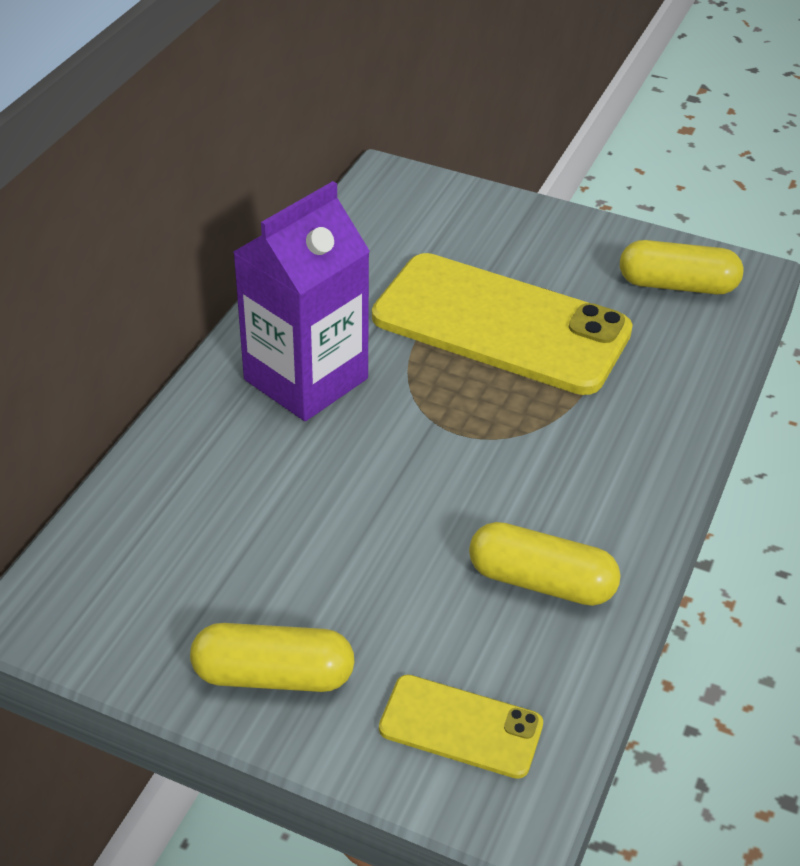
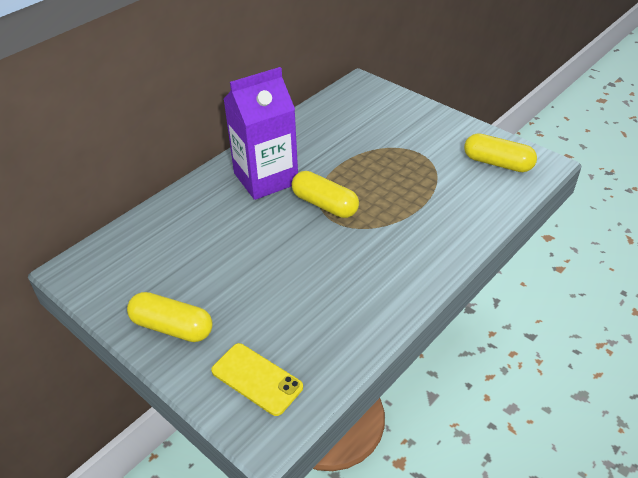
camera: 20 degrees right, 0 degrees up
yellow phone [372,253,633,395] -> none
yellow capsule [469,522,620,606] -> yellow capsule moved to [292,171,359,218]

